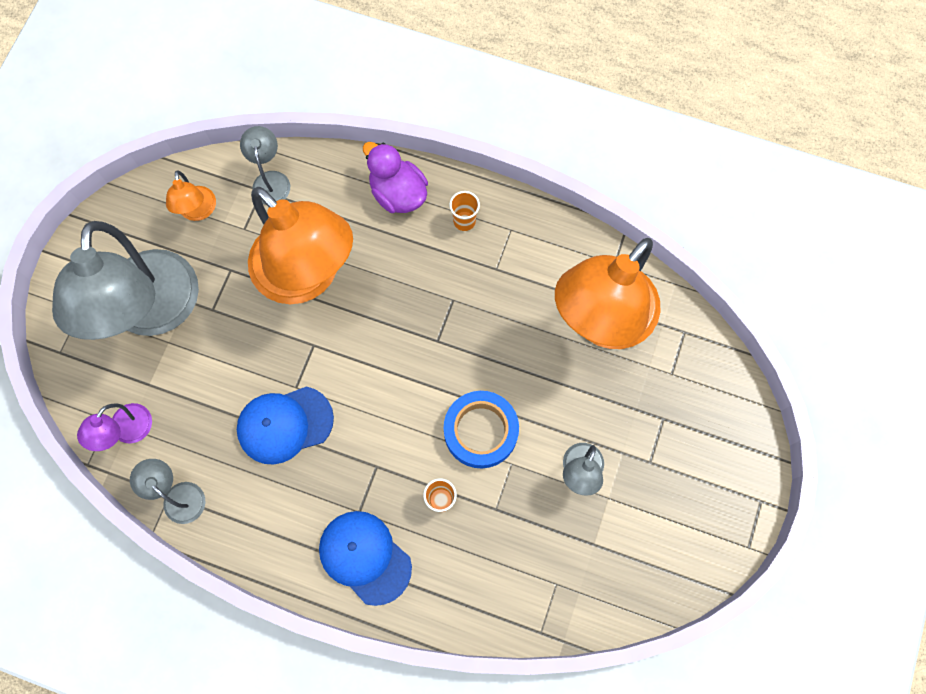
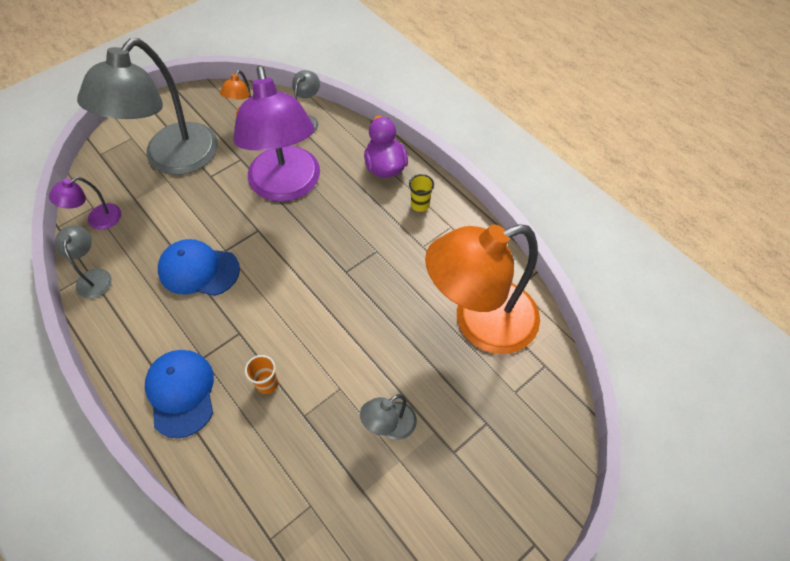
camera: 30 degrees right, 15 degrees down
orange lamp [248,187,353,304] -> purple lamp [233,65,320,202]
blue tape [444,391,519,468] -> none
orange cup [449,191,480,231] -> yellow cup [409,174,434,212]

